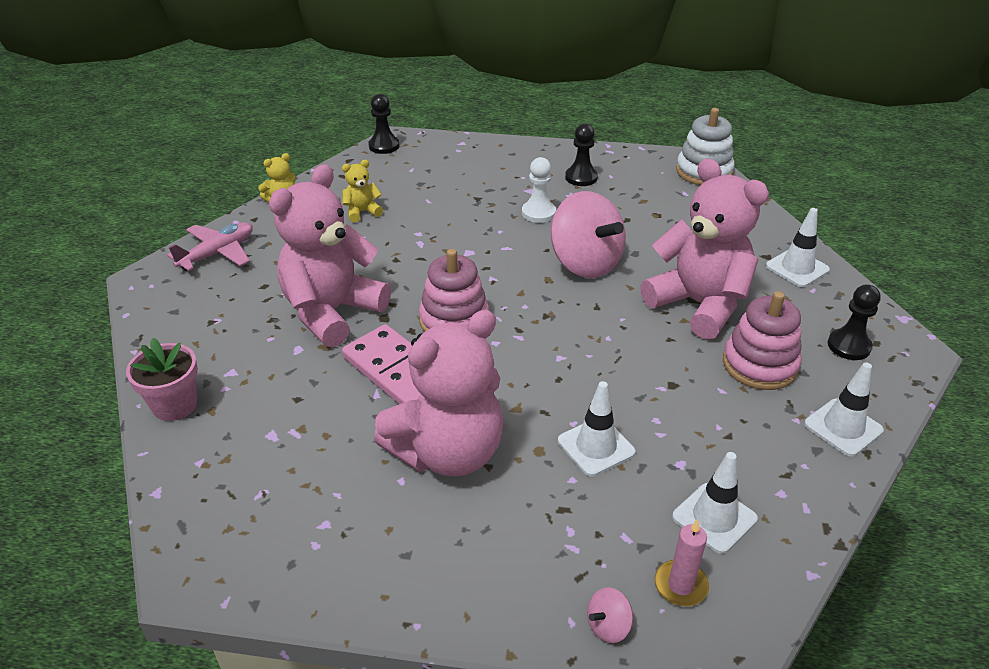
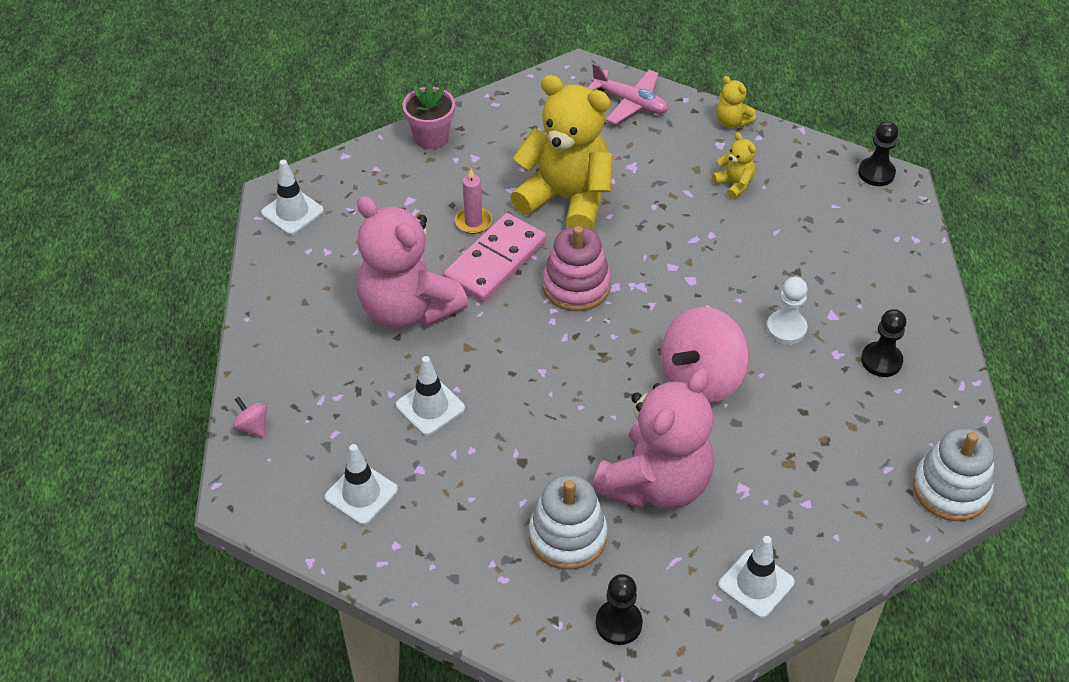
camera: 80 degrees right, 10 degrees up
pink teddy bear [269,164,391,347] -> yellow teddy bear [511,75,613,230]
pink candle [655,519,709,606] -> pink candle moved to [455,169,492,234]
pink stacking toy [723,291,802,390] -> white stacking toy [529,475,608,570]
white traffic cone [804,362,884,456] -> white traffic cone moved to [261,159,324,235]

